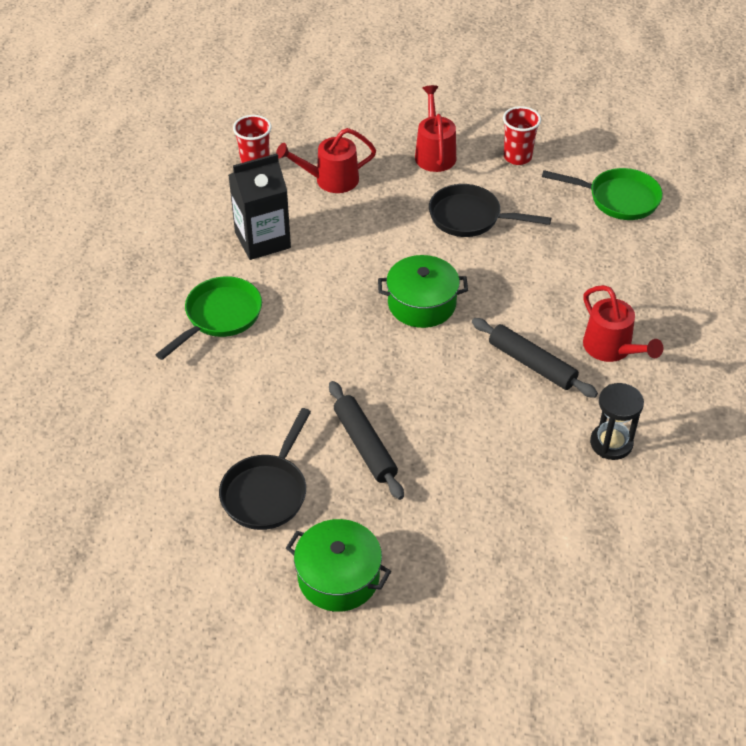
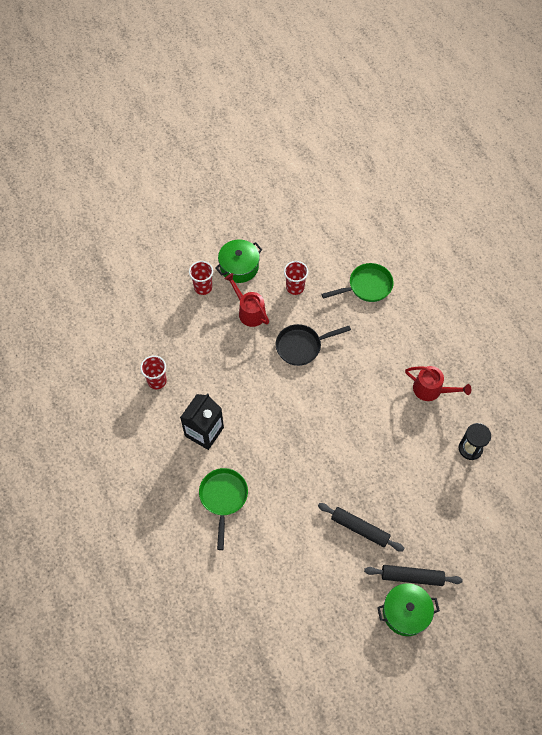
camera: 35 degrees left, 15 degrees up
black pan [219,408,311,530] -> none
red watering can [276,128,376,193] -> none
green pot [378,255,468,328] -> green pot moved to [215,240,262,283]
black rolling pin [472,318,598,398] -> black rolling pin moved to [364,565,463,586]
none -> red cup [189,261,213,295]

